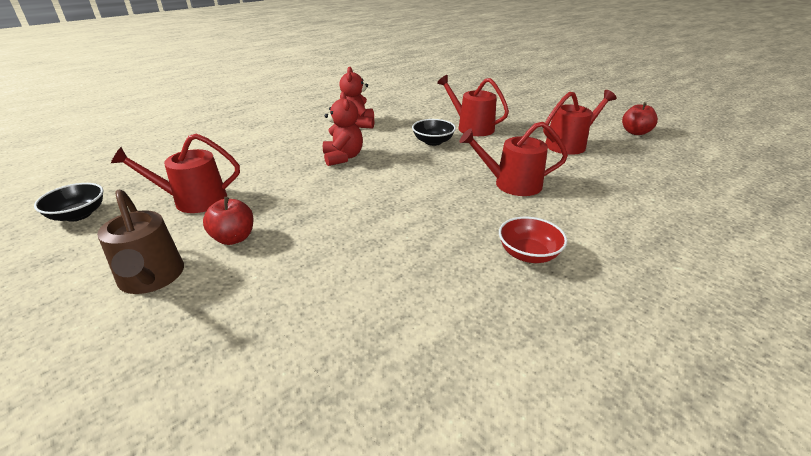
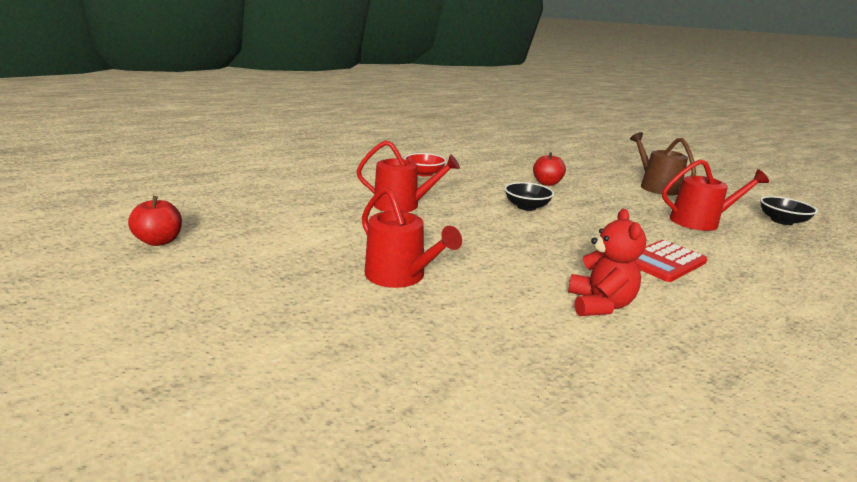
camera: 175 degrees left, 10 degrees down
red apple [203,197,254,245] -> red apple moved to [533,152,566,186]
red teddy bear [323,92,363,166] -> none
black bowl [412,119,456,146] -> black bowl moved to [504,182,554,211]
red watering can [543,90,617,155] -> none
none -> red calculator [635,240,707,282]

